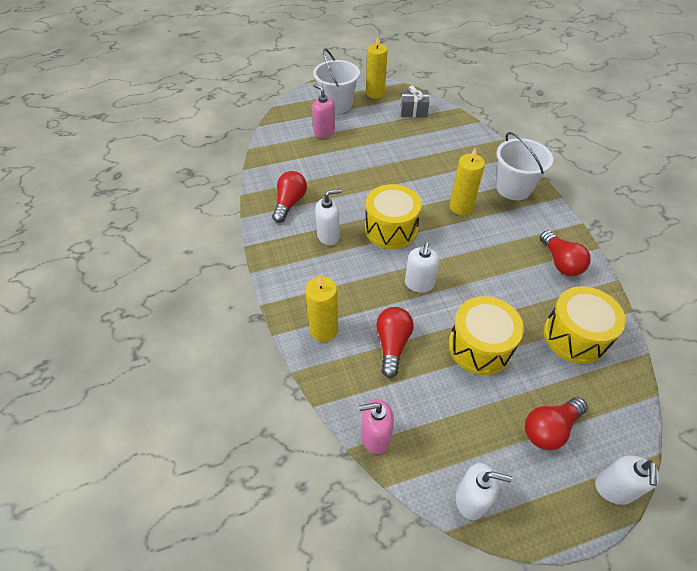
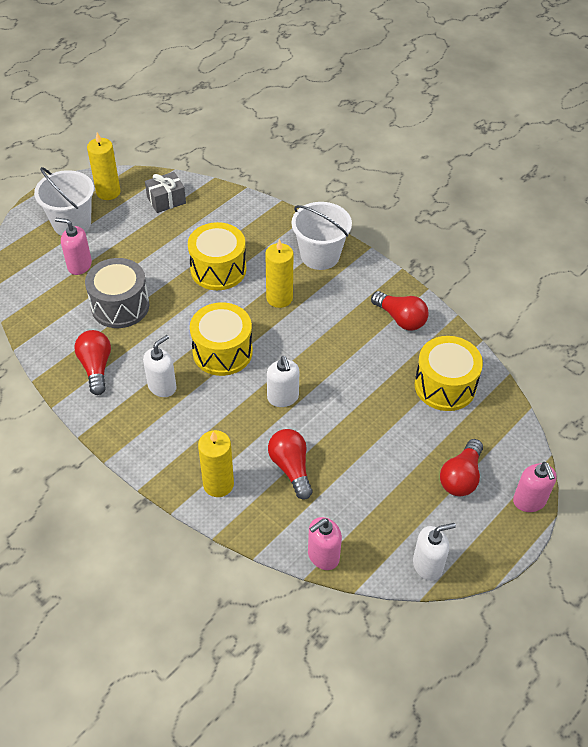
camera: 30 degrees left, 0 degrees up
yellow drum [448,296,524,375] -> yellow drum moved to [188,222,246,290]
white soap dispenser [595,455,660,505] -> pink soap dispenser [513,462,557,512]
none -> grey drum [85,258,150,328]

